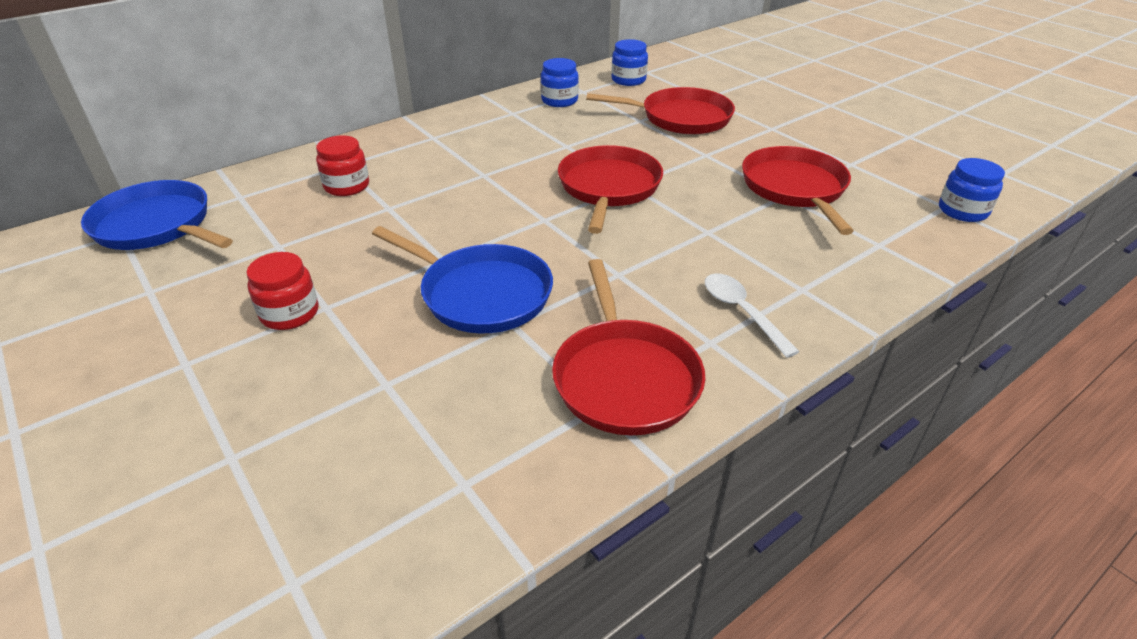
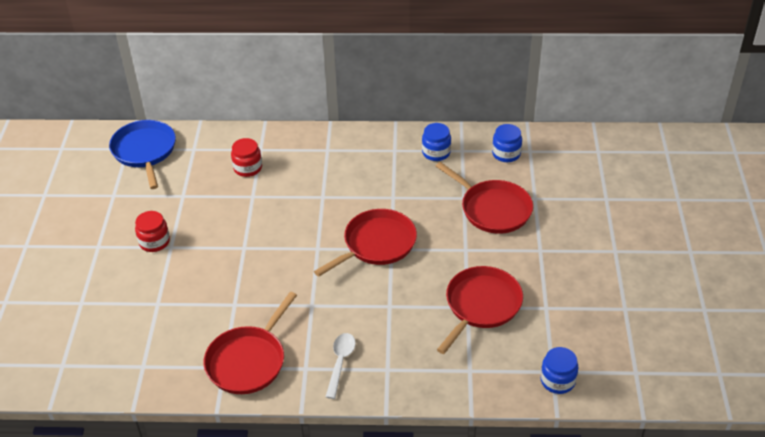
camera: 40 degrees right, 5 degrees up
blue pan [372,226,553,334] -> none

